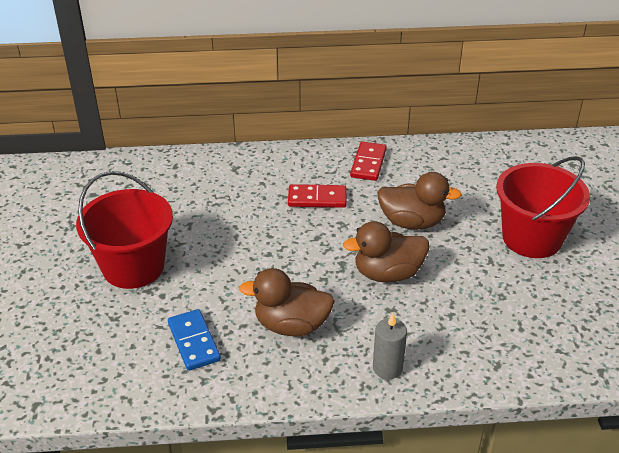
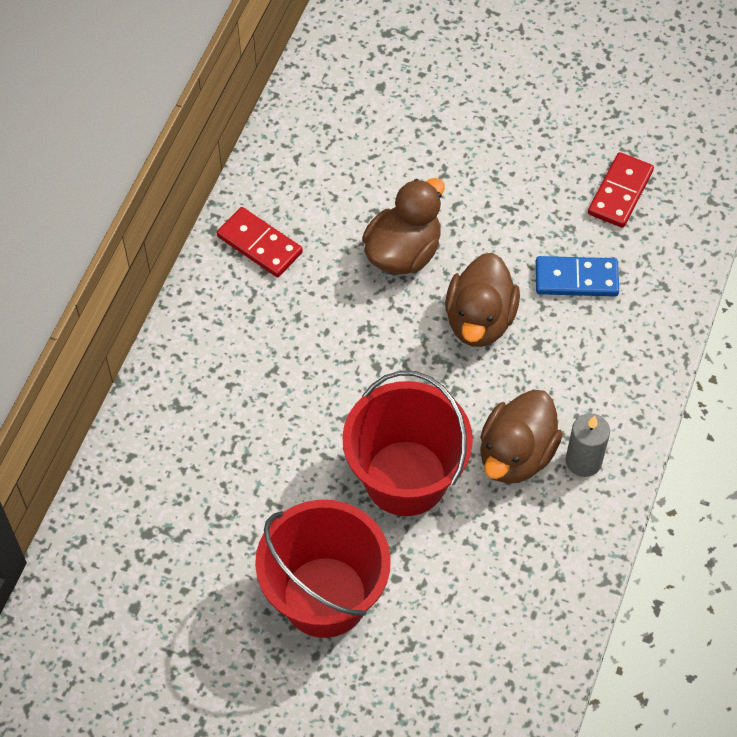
camera: 65 degrees left, 20 degrees up
blue domino [168,309,221,371] -> blue domino moved to [536,256,619,297]
red domino [288,184,346,208] -> red domino moved to [588,152,654,228]
grey candle [373,313,407,379] -> grey candle moved to [566,413,610,477]
red bucket [496,156,590,258] -> red bucket moved to [342,371,473,516]

